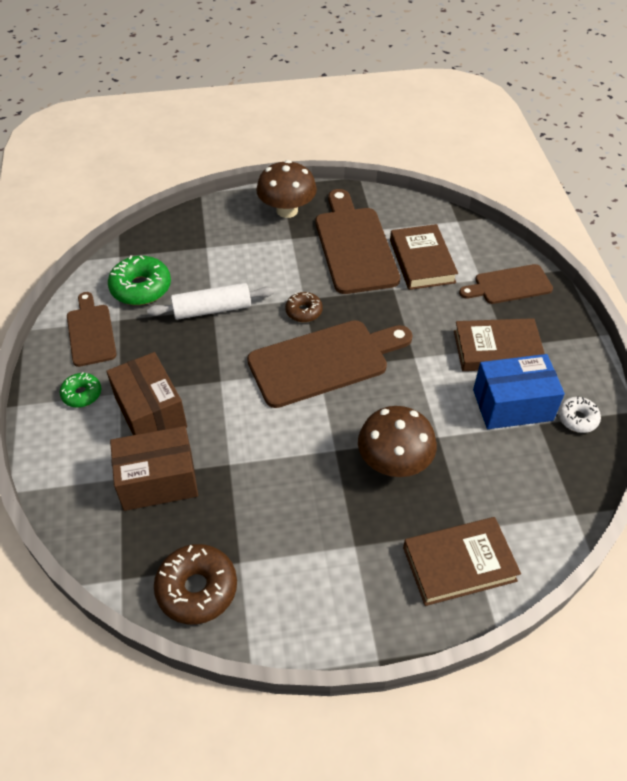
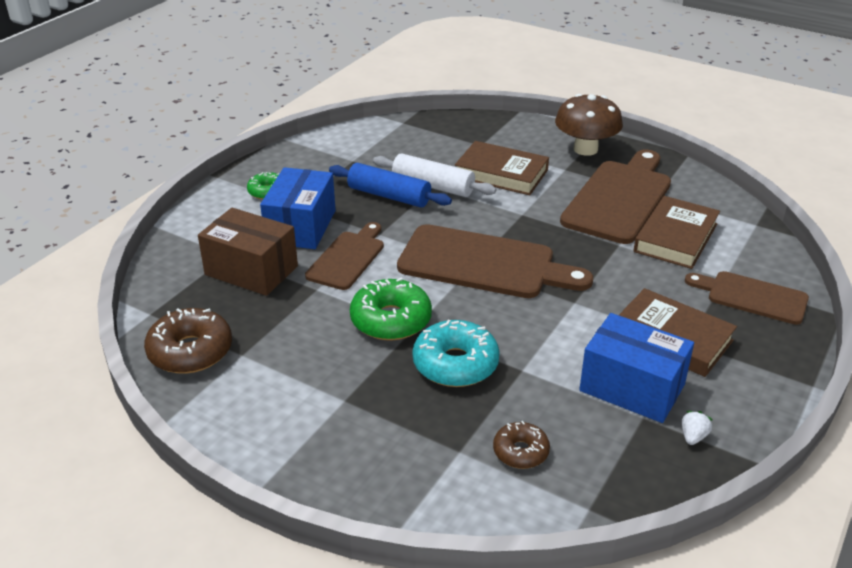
camera: 40 degrees right, 15 degrees down
brown cutting board [67,292,117,367] -> brown cutting board moved to [305,222,384,290]
brown box [106,352,187,435] -> blue box [260,167,336,249]
green donut [108,255,171,305] -> green donut moved to [350,277,432,341]
brown donut [285,292,323,322] -> brown donut moved to [493,421,550,469]
brown mushroom [358,406,437,477] -> turquoise donut [412,320,500,387]
brown book [403,517,521,606] -> brown book moved to [455,141,549,195]
white donut [558,396,601,433] -> white strawberry [682,411,713,445]
none -> blue rolling pin [329,163,452,208]

